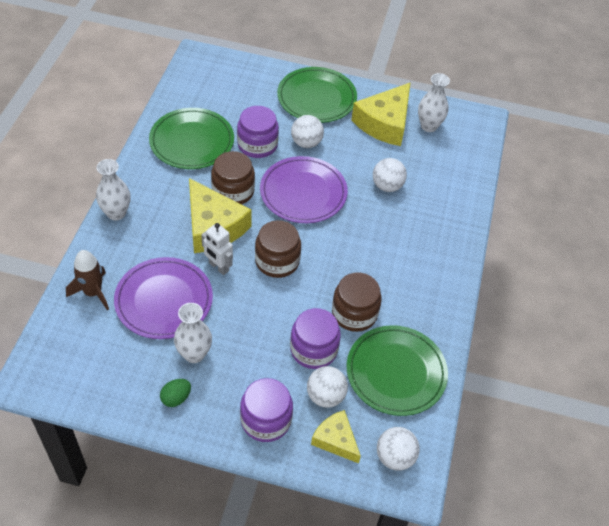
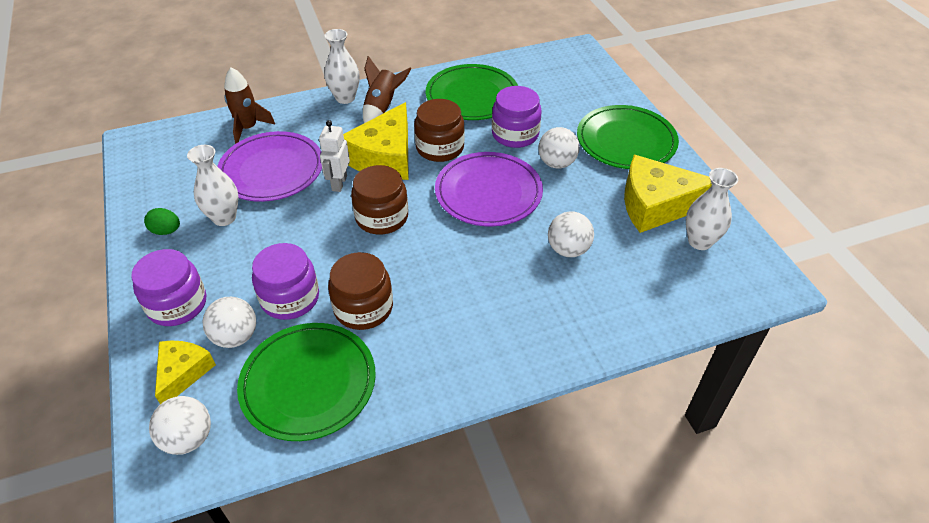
camera: 60 degrees right, 5 degrees down
none -> brown rocket [363,56,411,123]

